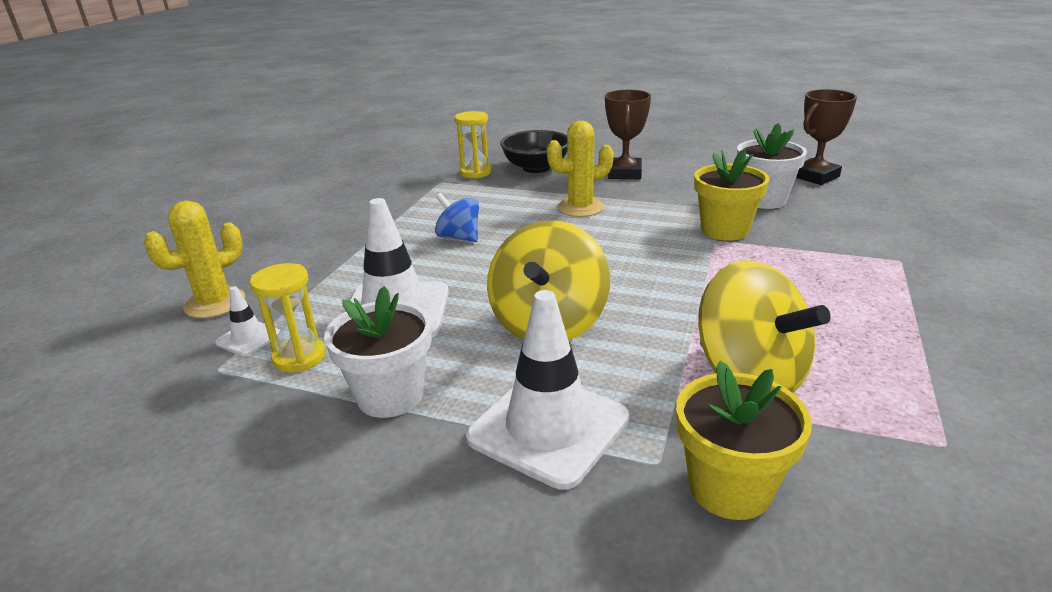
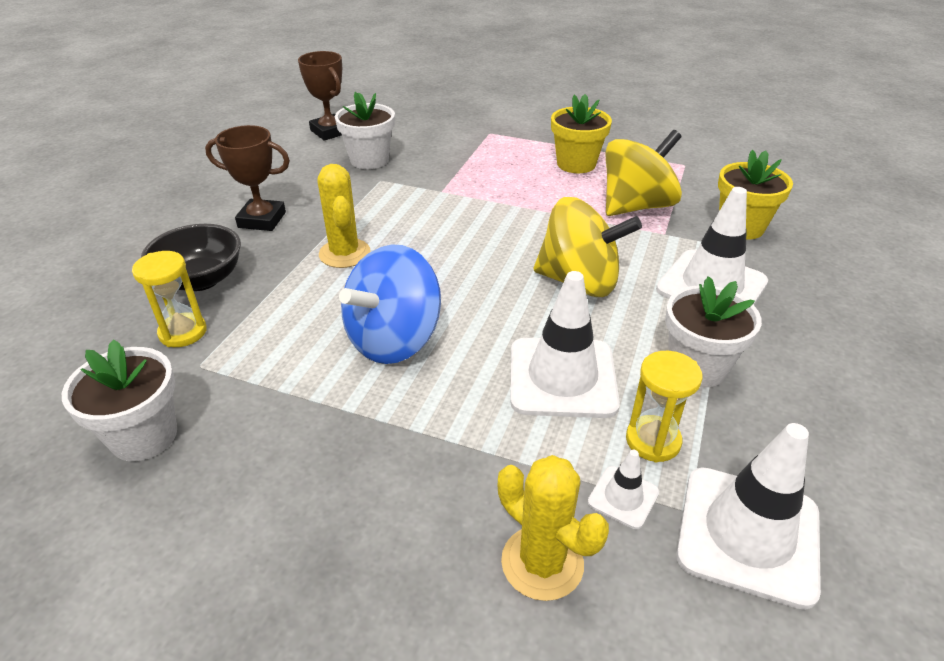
camera: 90 degrees left, 10 degrees up
blue spinning top [435,193,479,242] -> blue spinning top [339,244,441,364], size x1.80
yellow flower pot [694,149,770,241] -> yellow flower pot moved to [551,94,612,173]
none -> white flower pot [62,339,177,461]
none -> white traffic cone [676,423,821,610]

